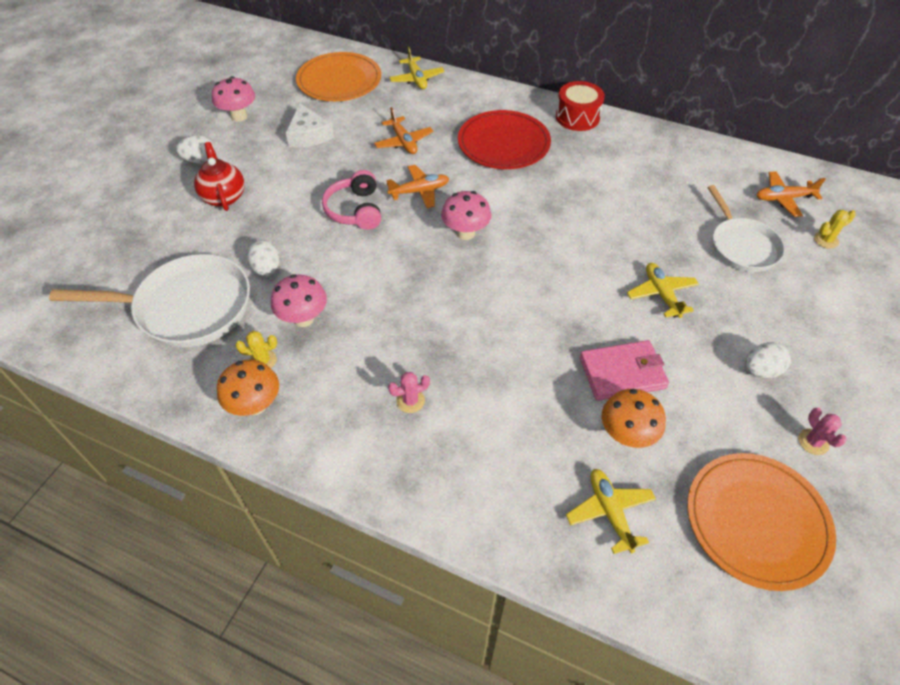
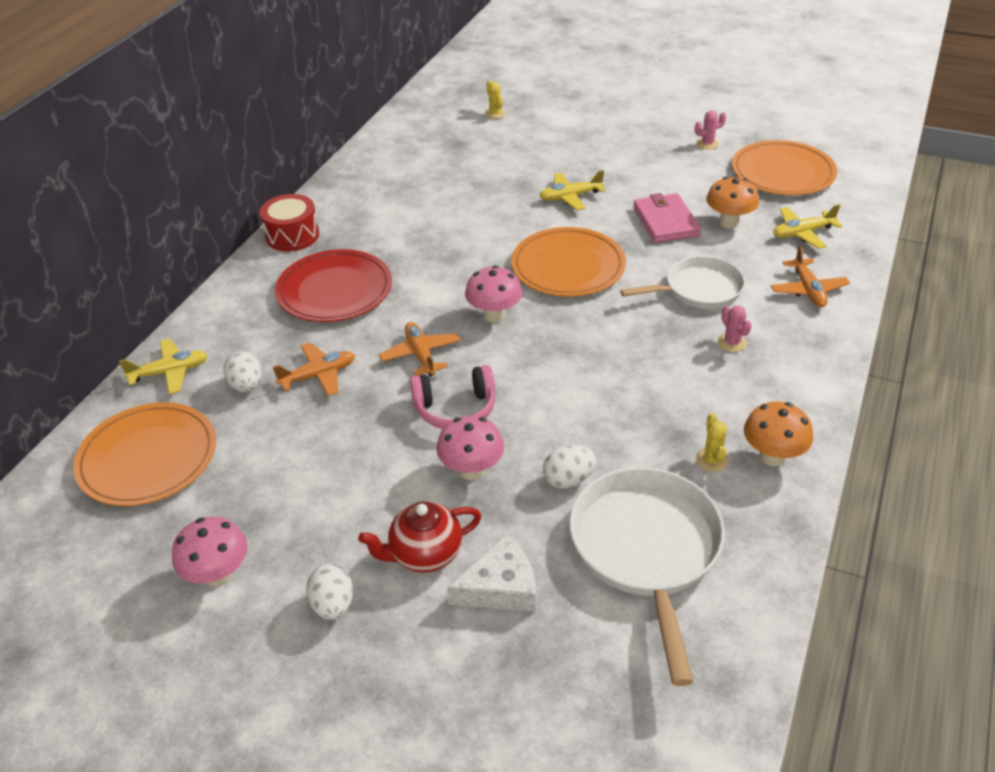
camera: 90 degrees left, 10 degrees down
pink mushroom [271,274,327,327] -> pink mushroom moved to [436,416,504,480]
white cheese [286,103,334,147] -> white cheese moved to [447,534,535,612]
white pan [707,185,785,272] -> white pan moved to [620,256,745,309]
white egg [745,342,791,378] -> white egg moved to [223,351,262,392]
orange plane [756,171,826,217] -> orange plane moved to [771,245,850,307]
none -> orange plate [511,227,626,297]

